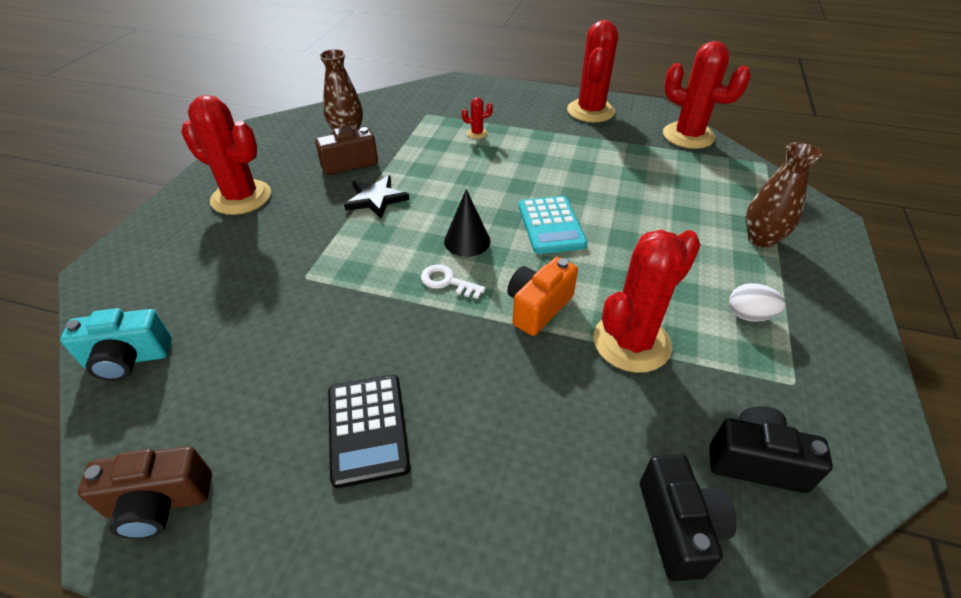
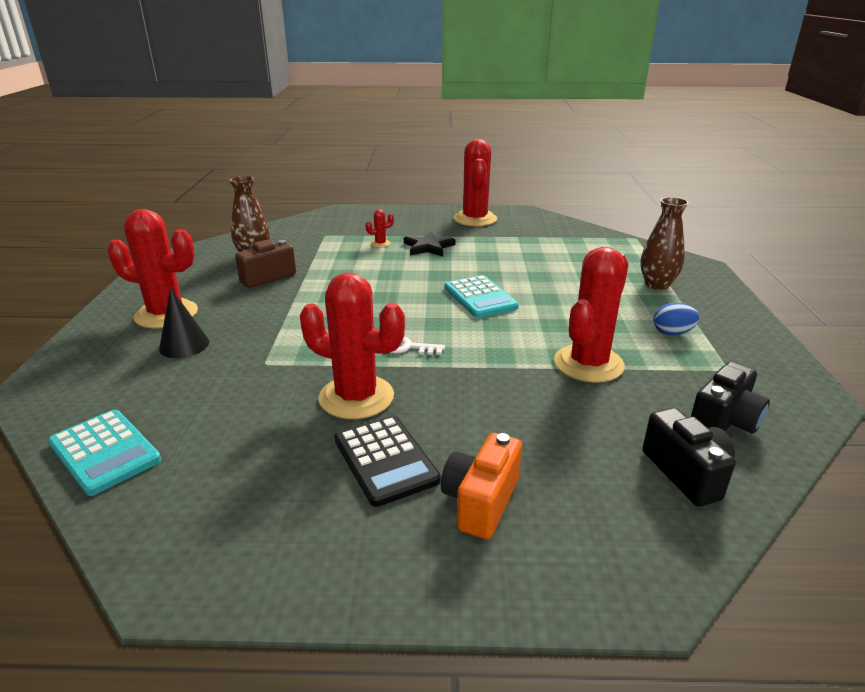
camera: 15 degrees left, 15 degrees down
turquoise camera [60,308,172,381] -> turquoise calculator [48,410,161,496]
brown camera [78,446,212,539] -> none
black star [344,175,410,219] -> black star moved to [404,231,455,256]
black cone [444,189,491,257] -> black cone moved to [159,287,209,358]
orange camera [507,257,578,336] -> orange camera moved to [441,433,522,540]
red cactus [663,41,751,149] -> red cactus moved to [300,273,405,419]
black camera [709,406,833,493] -> black camera turned 135 degrees clockwise [691,362,770,433]
white egg [729,283,786,322] -> blue egg [653,303,699,336]

